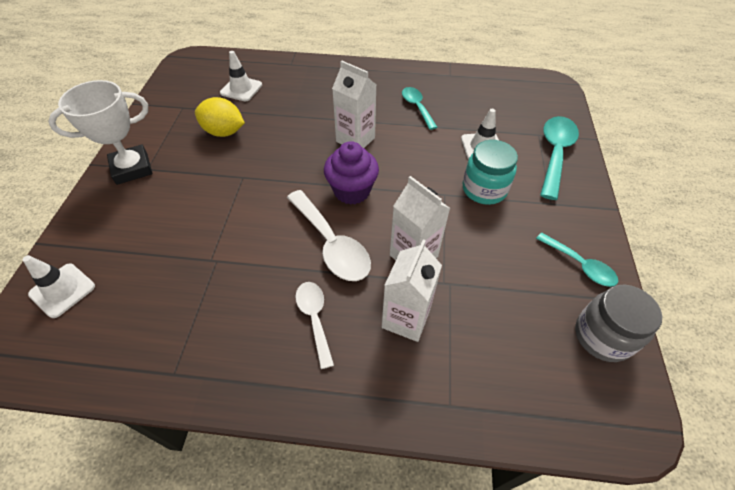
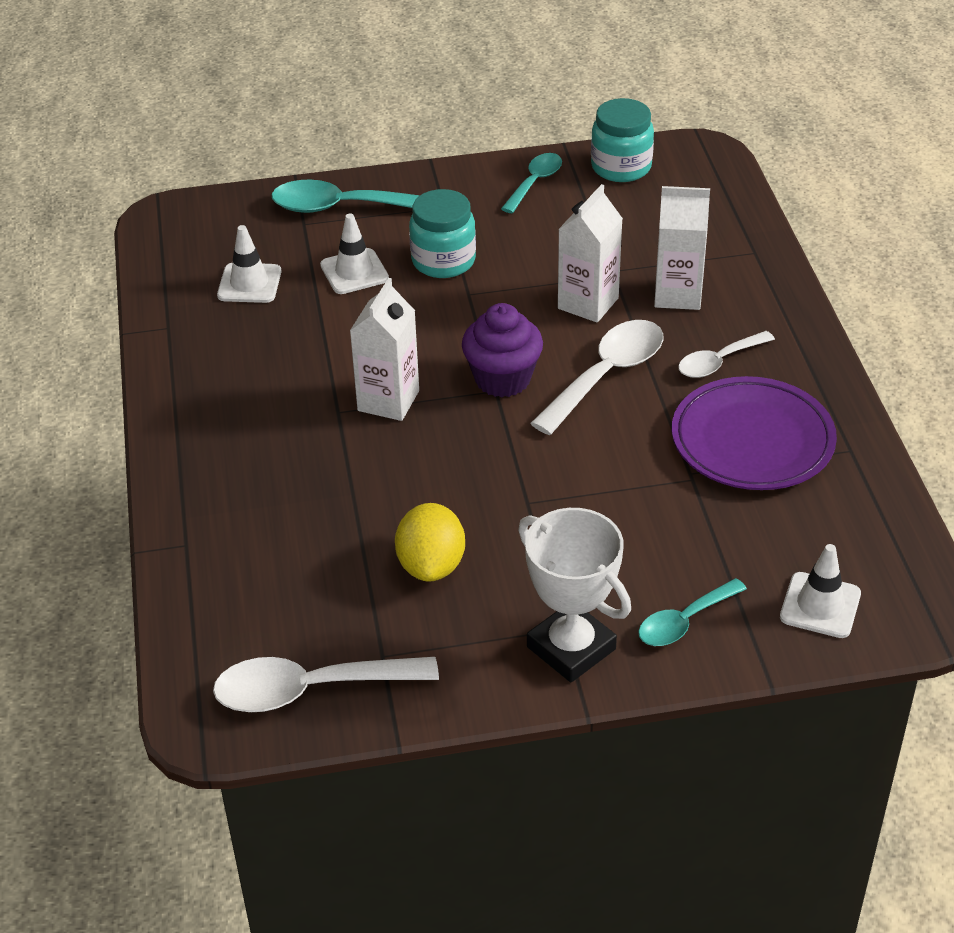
camera: 105 degrees left, 10 degrees down
white traffic cone [220,51,262,101] -> white traffic cone moved to [217,225,281,303]
turquoise spoon [402,87,437,130] -> turquoise spoon moved to [638,578,747,646]
grey jar [575,285,662,362] -> turquoise jar [591,98,654,182]
none -> white spoon [213,657,439,712]
none -> purple plate [672,376,837,490]

